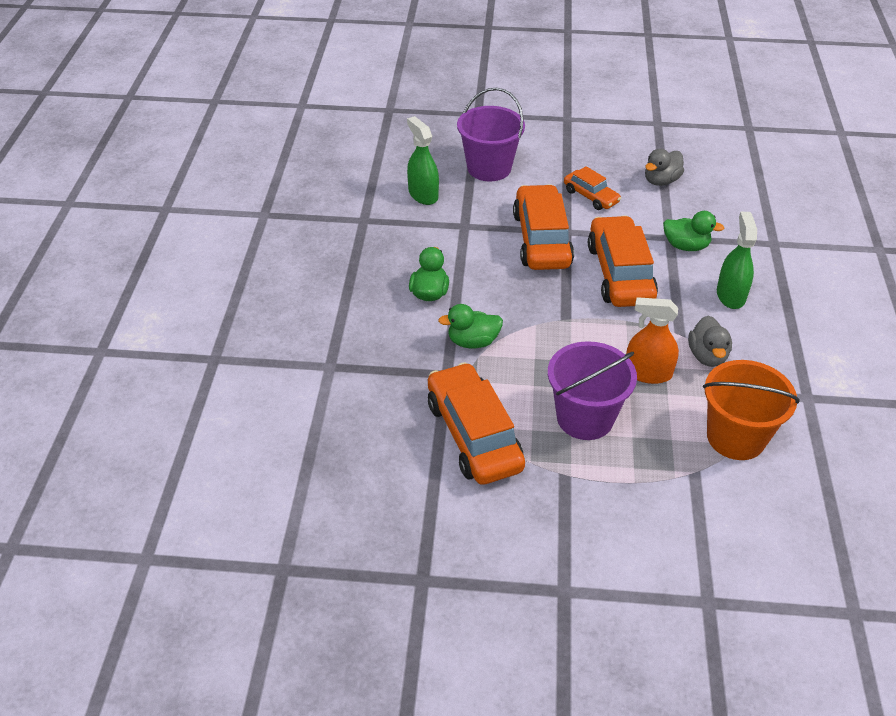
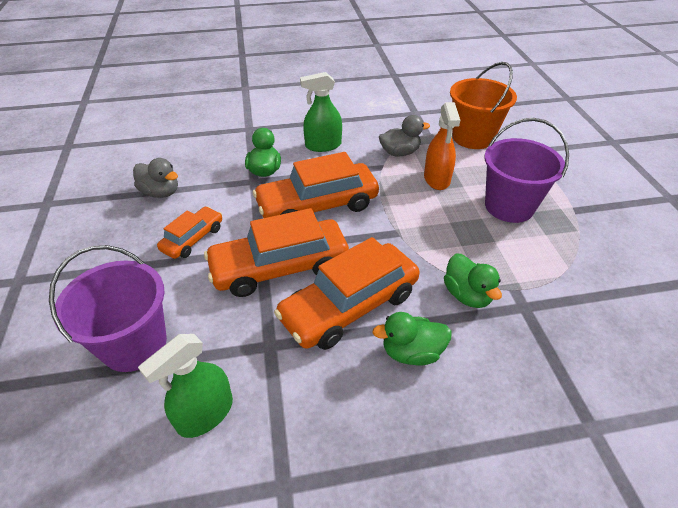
camera: 105 degrees left, 0 degrees up
orange car [428,362,525,485] -> orange car moved to [274,237,420,350]

